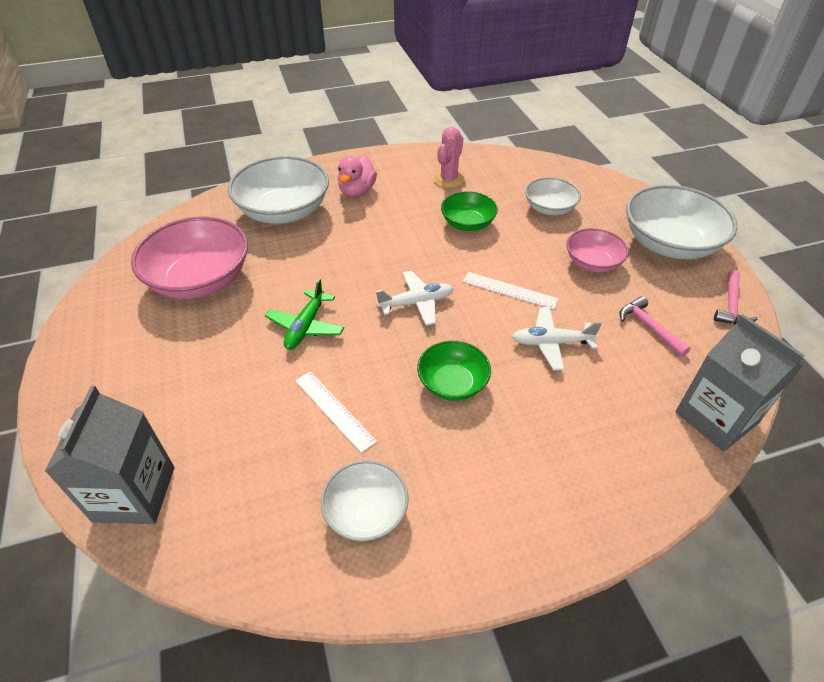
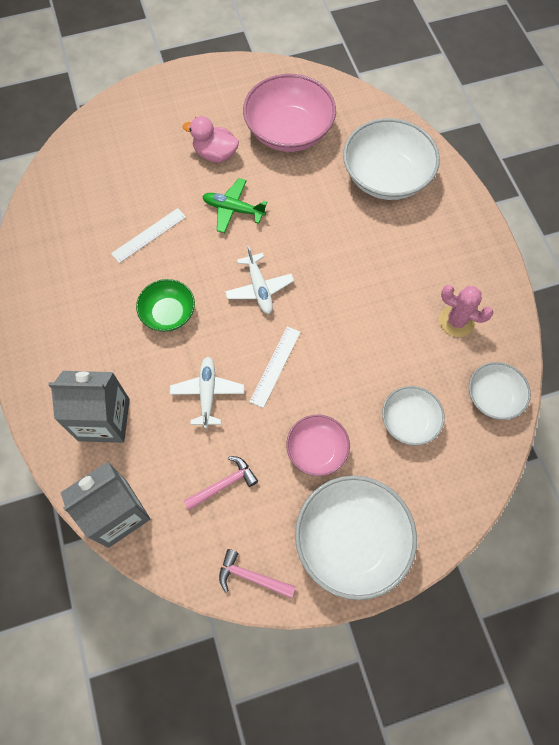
camera: 90 degrees right, 20 degrees up
grey carton [44,386,174,524] -> grey carton moved to [48,371,130,443]
white bowl [321,460,409,541] -> white bowl moved to [469,362,531,420]
pink duck [337,155,377,197] -> pink duck moved to [183,116,239,163]
green bowl [441,191,498,231] -> none

